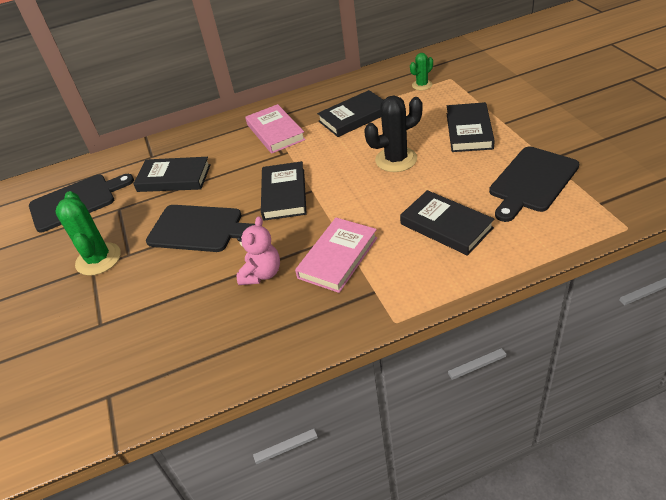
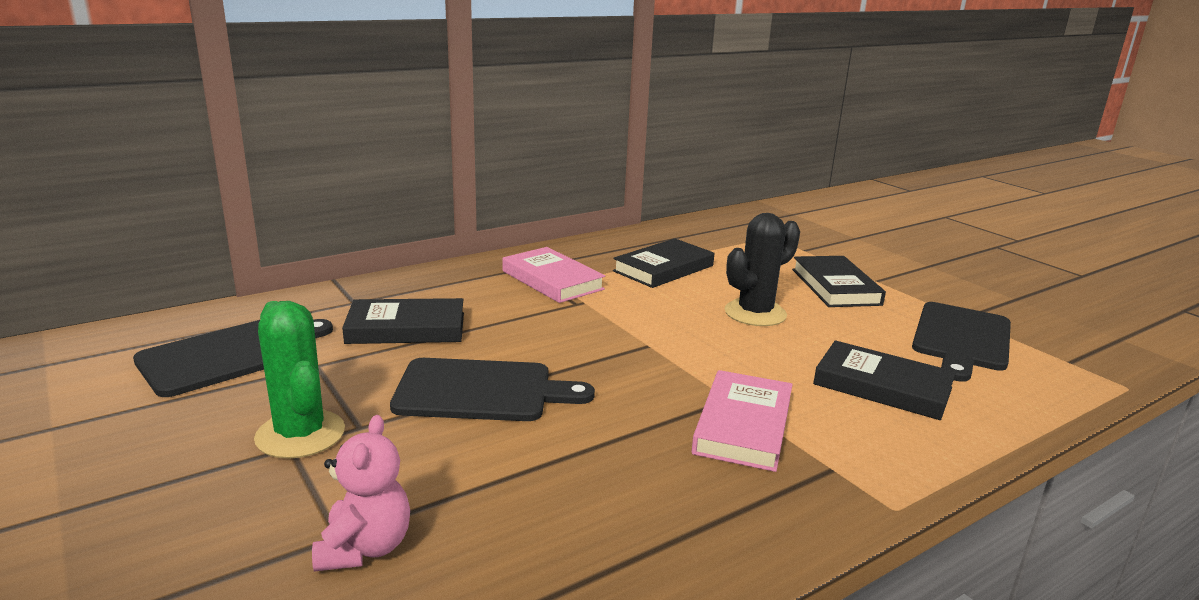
camera: 20 degrees left, 20 degrees down
pink teddy bear [237,216,280,285] -> pink teddy bear moved to [312,415,410,571]
black book [261,161,307,221] -> none
green cactus [410,53,433,90] -> none

